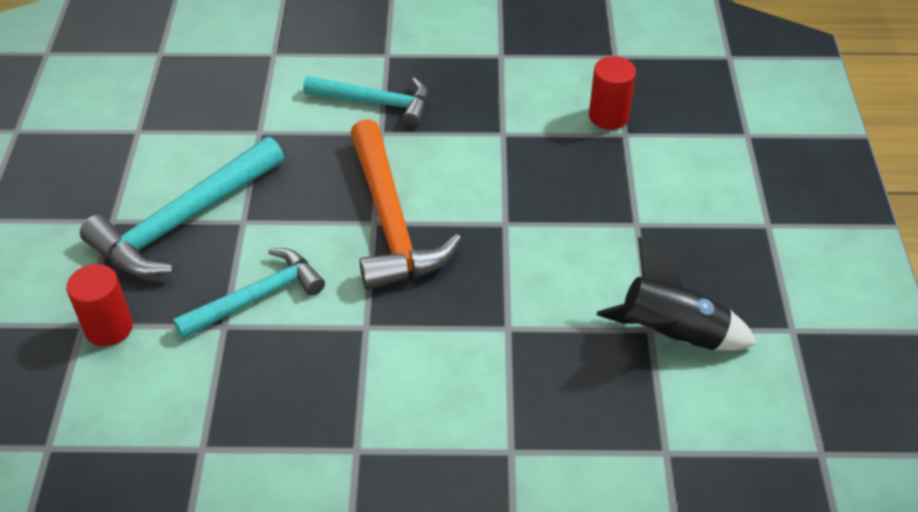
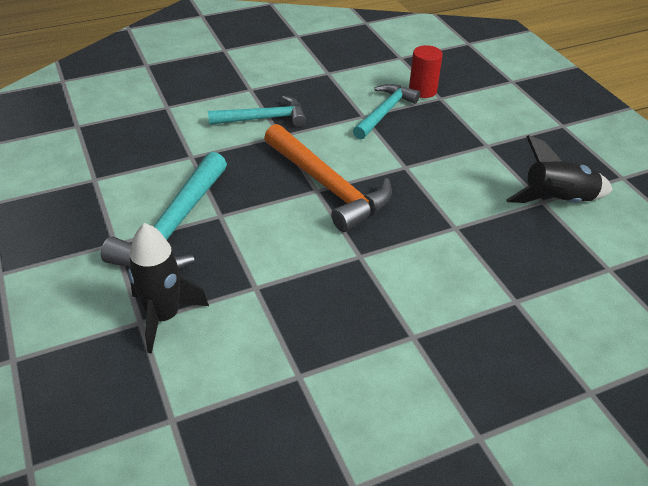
camera: 25 degrees left, 5 degrees down
red cylinder [66,264,133,346] -> black rocket [128,223,209,353]
turquoise hammer [173,248,325,339] -> turquoise hammer moved to [353,84,420,139]

